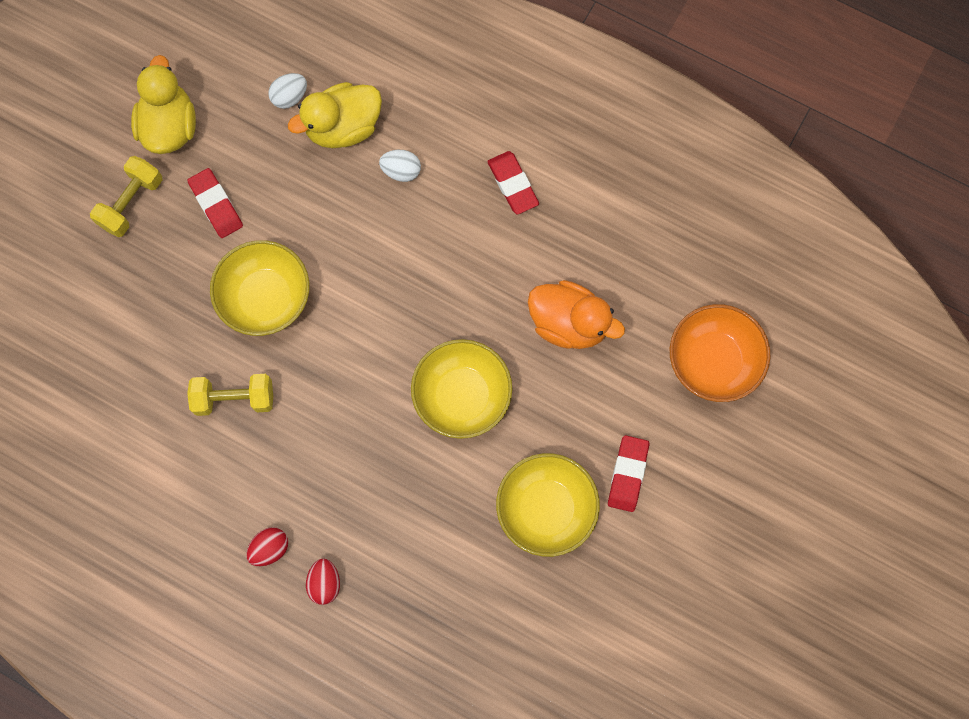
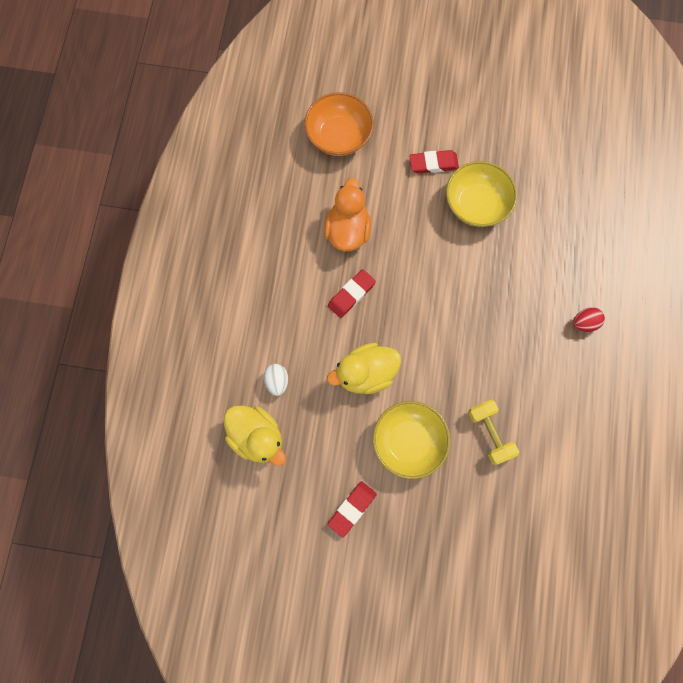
camera: 110 degrees left, 0 degrees up
yellow dumbbell [90,156,162,237] -> none
yellow duck [131,55,196,154] -> yellow duck moved to [327,343,401,394]
red egg [246,527,288,566] -> none
white egg [268,73,307,109] -> none
yellow bowl [411,339,513,439] -> none
red eraser [487,151,539,215] -> red eraser moved to [328,269,376,318]

